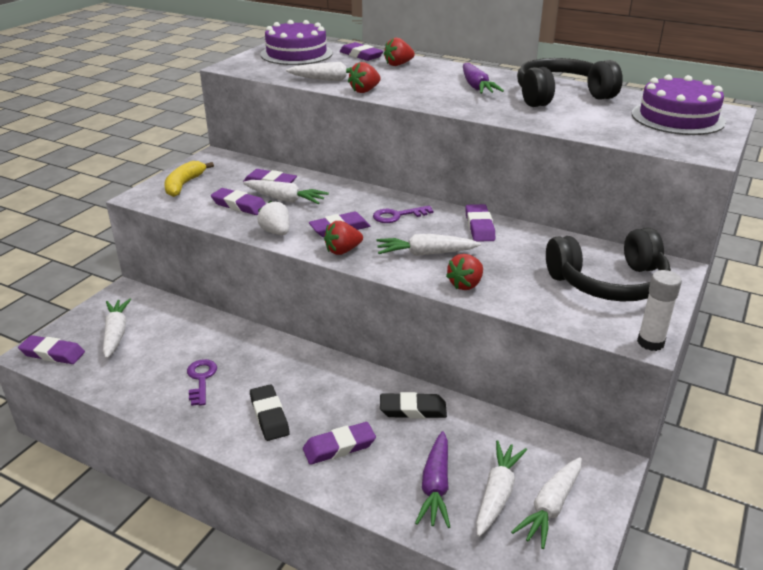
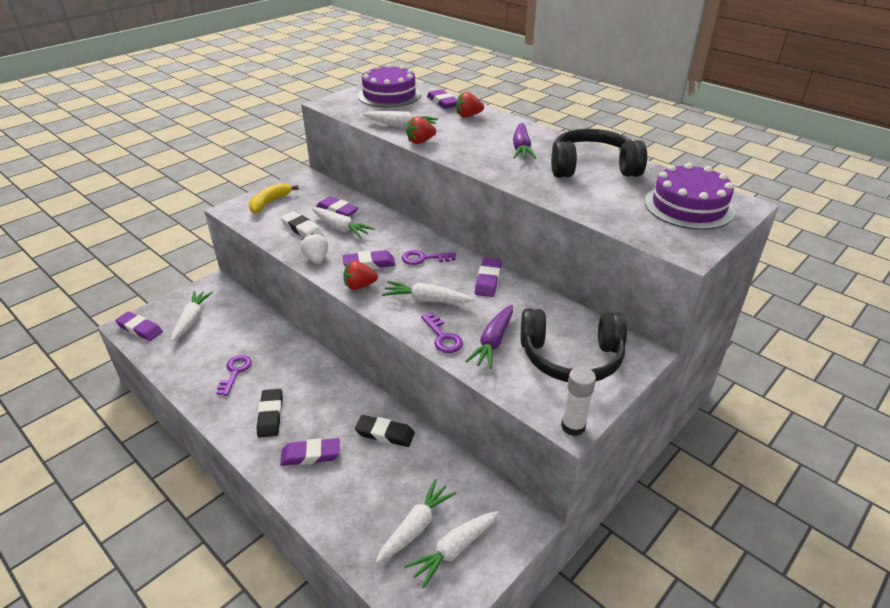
camera: 15 degrees right, 5 degrees up
purple eraser [211,188,266,215] -> white eraser [280,211,323,237]
purple carrot [415,431,450,528] -> purple carrot moved to [465,305,513,369]
red strawberry [446,254,483,290] -> purple key [421,313,463,353]

